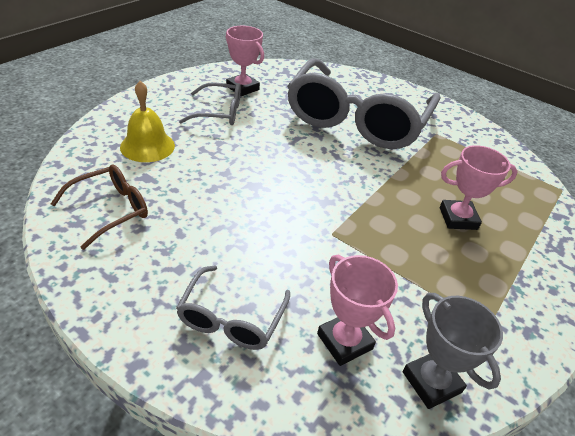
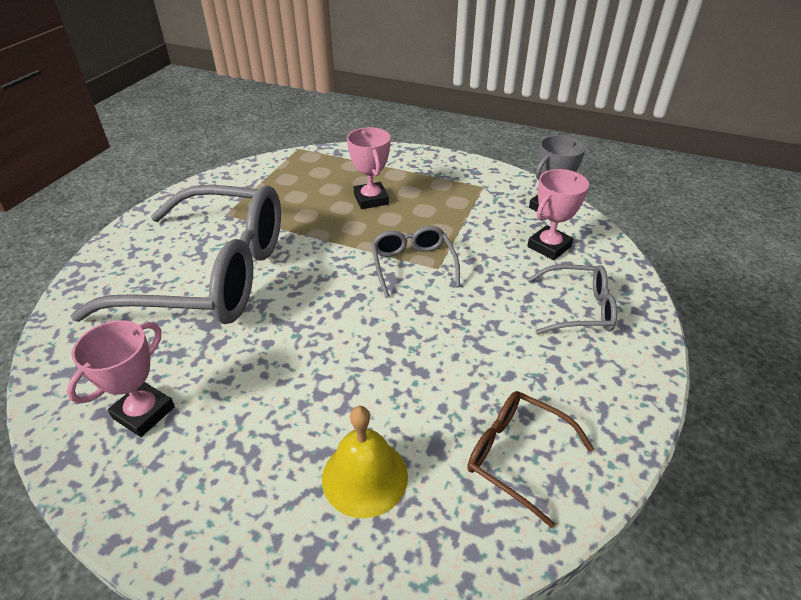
camera: 100 degrees left, 0 degrees up
grey glasses [179,82,241,125] -> grey glasses moved to [371,226,460,298]

